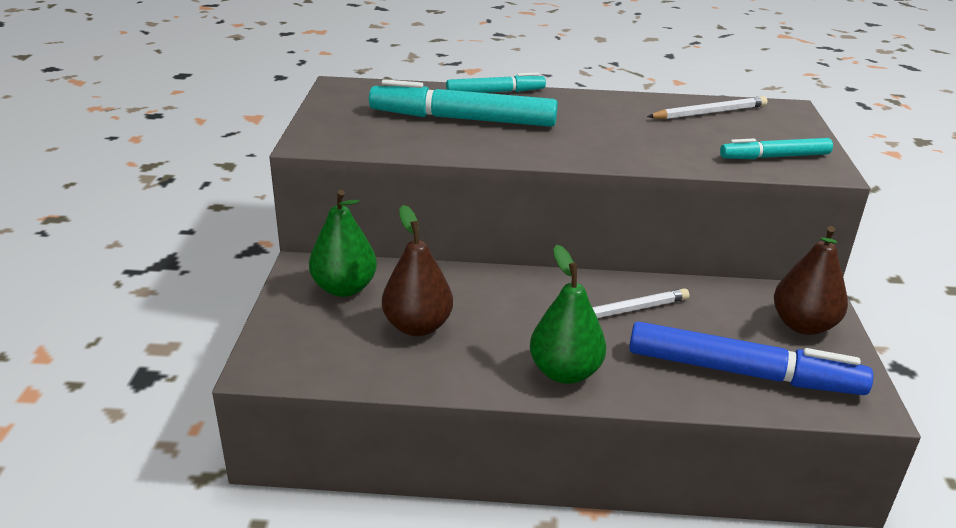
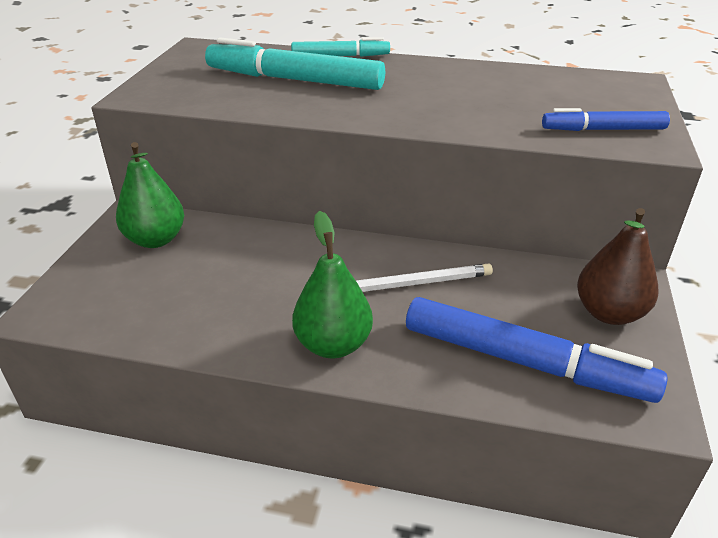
camera: 10 degrees right, 5 degrees up
brown pear [382,205,453,336] -> none
white pencil [647,96,768,119] -> none
turquoise marker [720,138,833,159] -> blue marker [542,108,670,131]

